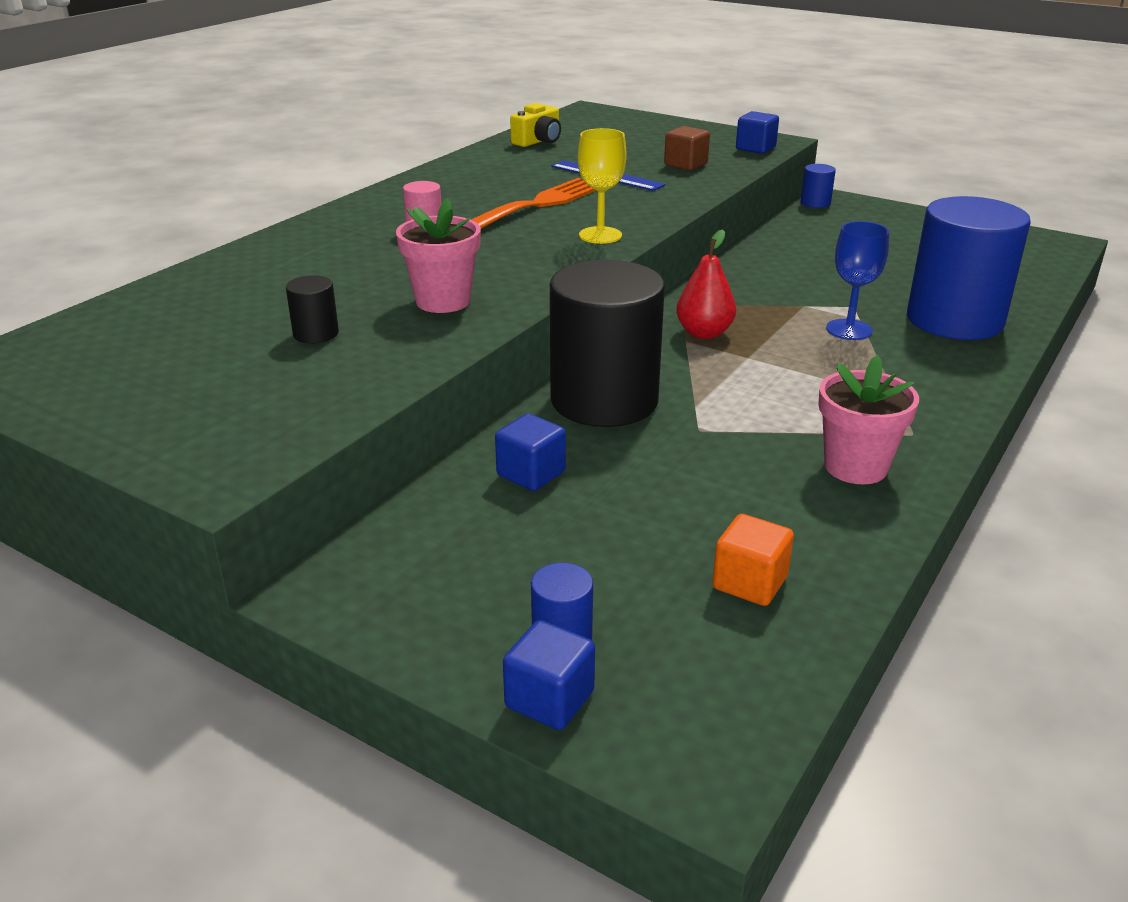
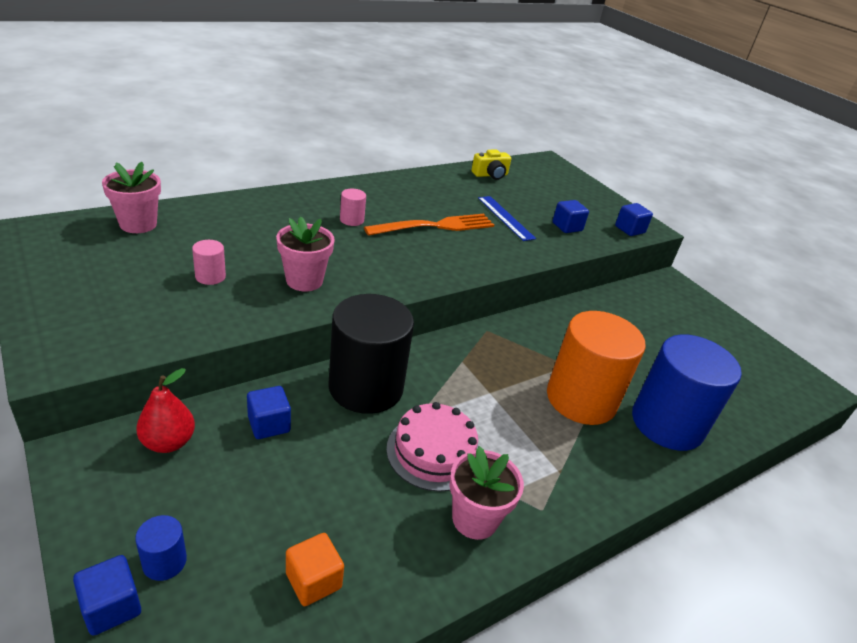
camera: 20 degrees right, 5 degrees up
black cylinder [286,275,339,344] -> pink cylinder [192,240,226,285]
yellow goblet [578,128,627,244] -> none
brown cube [664,126,710,171] -> blue cube [553,200,589,233]
red pear [676,229,736,339] -> red pear moved to [136,368,195,453]
blue cylinder [801,164,836,208] -> none
blue goblet [826,221,889,340] -> orange cylinder [547,311,646,425]
none -> pink flower pot [102,162,161,233]
none -> pink cake [386,402,479,492]

